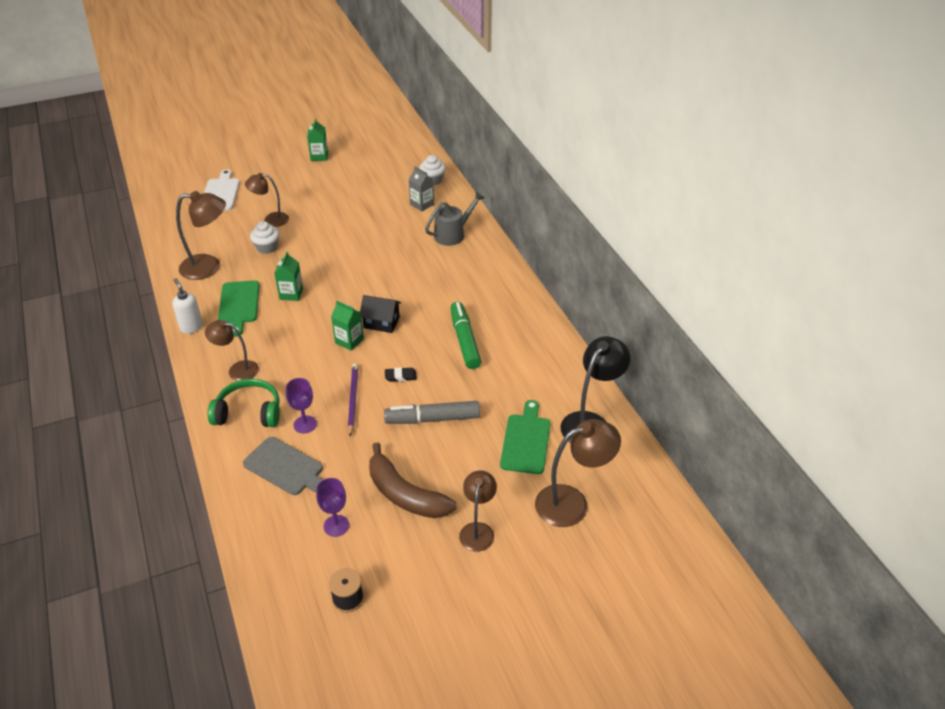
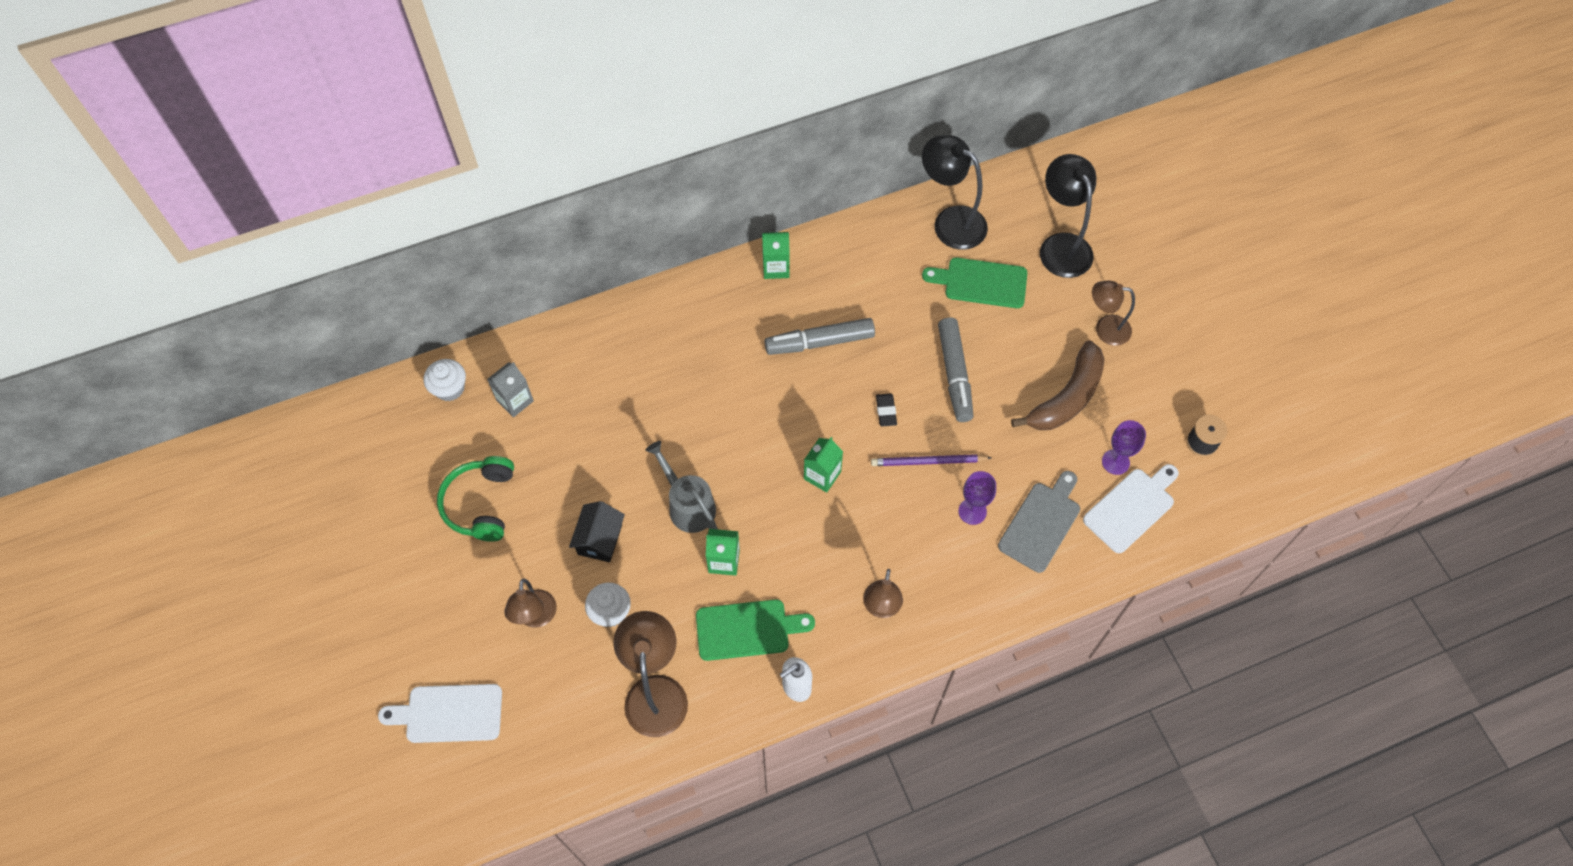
camera: 90 degrees left, 20 degrees up
green headphones [208,379,280,427] -> green headphones moved to [437,456,514,542]
green carton [307,118,328,161] -> green carton moved to [762,232,790,279]
black house [360,295,401,333] -> black house moved to [569,501,625,562]
grey watering can [425,191,484,246] -> grey watering can moved to [645,441,718,533]
green marker [450,302,482,369] -> grey marker [764,318,875,355]
brown lamp [535,419,621,527] -> black lamp [1040,154,1096,278]
none -> white cutting board [1083,464,1179,553]

